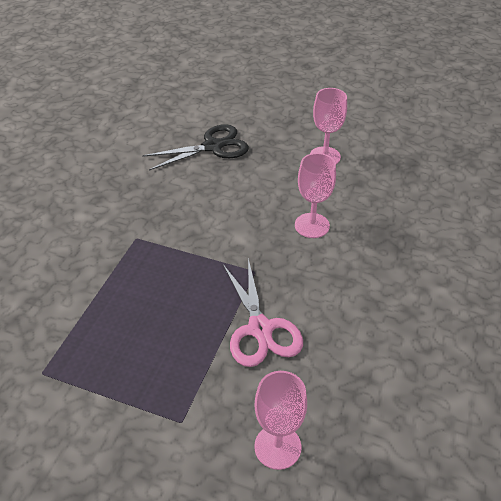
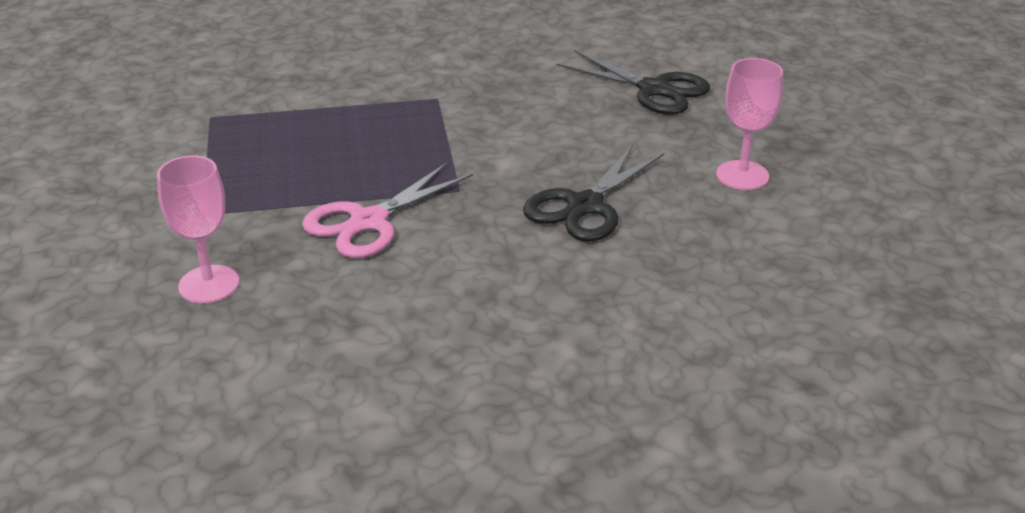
camera: 60 degrees right, 10 degrees down
pink goblet [295,153,336,238] -> black scissors [523,144,664,242]

